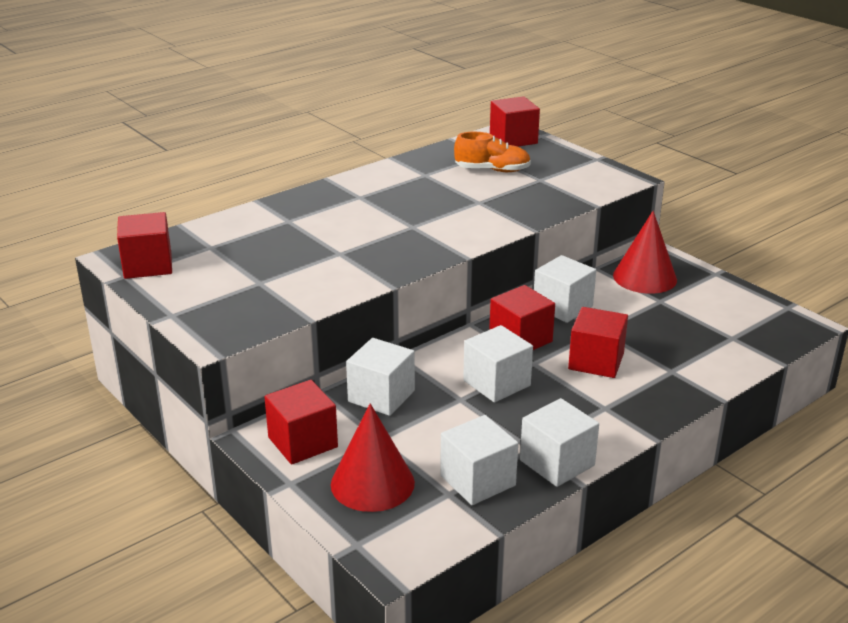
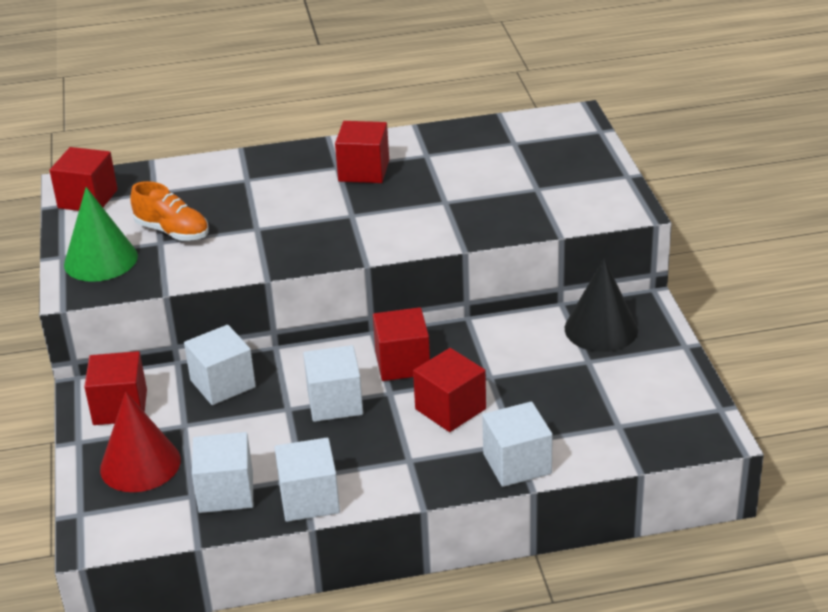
camera: 30 degrees right, 5 degrees up
orange shoe [454,132,531,172] -> orange shoe moved to [130,181,209,241]
red cube [490,96,540,146] -> red cube moved to [335,121,389,183]
white cube [534,255,596,323] -> white cube moved to [482,402,553,487]
red cone [613,211,677,294] -> black cone [565,259,638,352]
none -> green cone [64,187,138,282]

